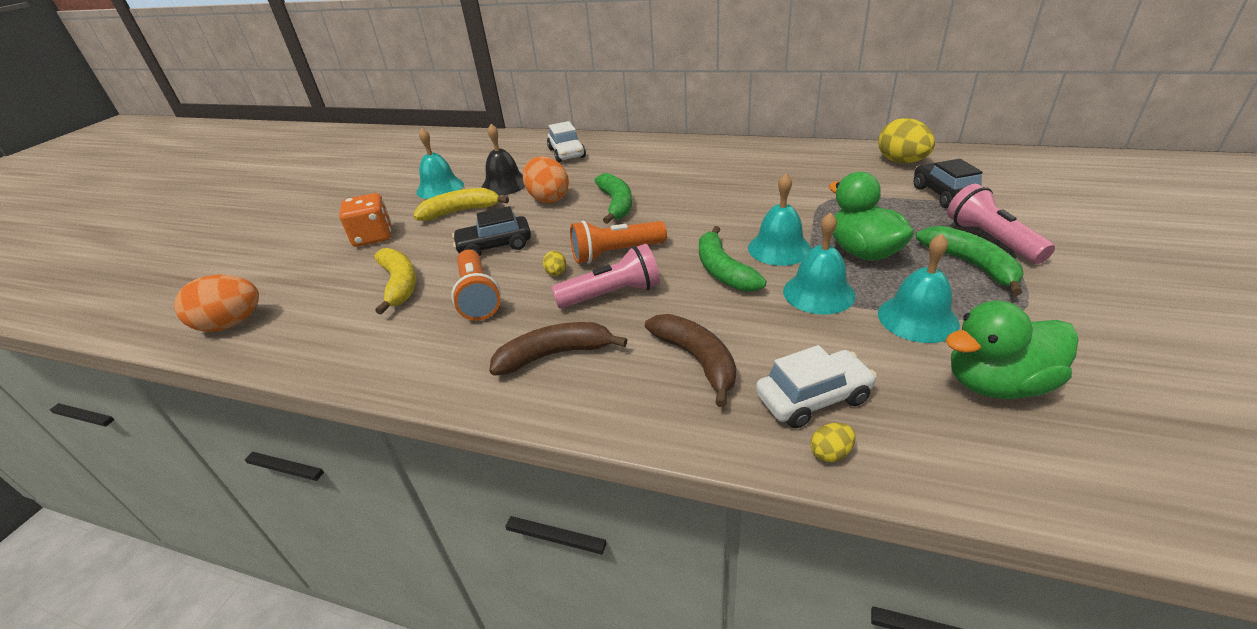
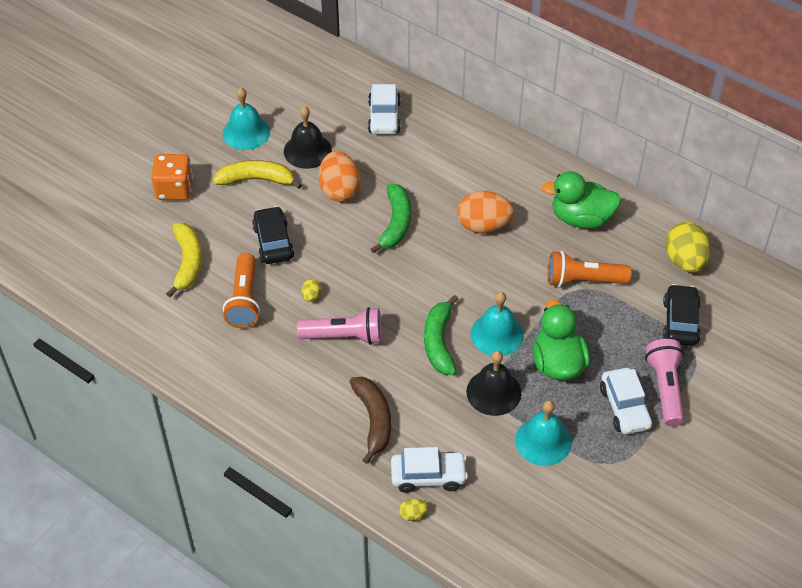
camera: 15 degrees right, 15 degrees up
orange egg [174,274,259,332] -> orange egg moved to [457,191,514,233]
black car [452,206,531,256] -> black car turned 75 degrees clockwise [252,206,294,264]
brown banana [489,322,627,376] -> none
orange flashlight [570,220,667,264] -> orange flashlight moved to [548,251,631,287]
turquoise bell [783,212,856,315] -> black bell [466,351,521,416]
green banana [916,226,1024,295] -> white car [600,368,653,434]
green duck [946,300,1078,399] -> green duck moved to [541,171,622,229]

